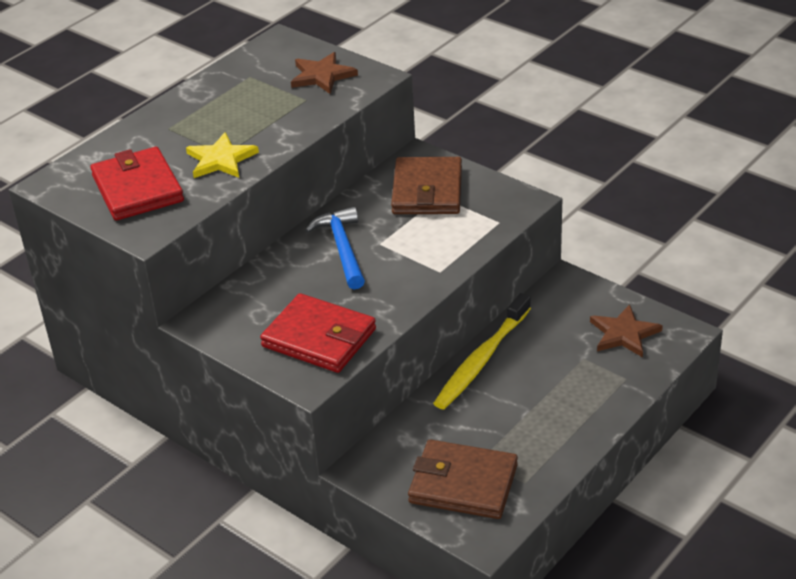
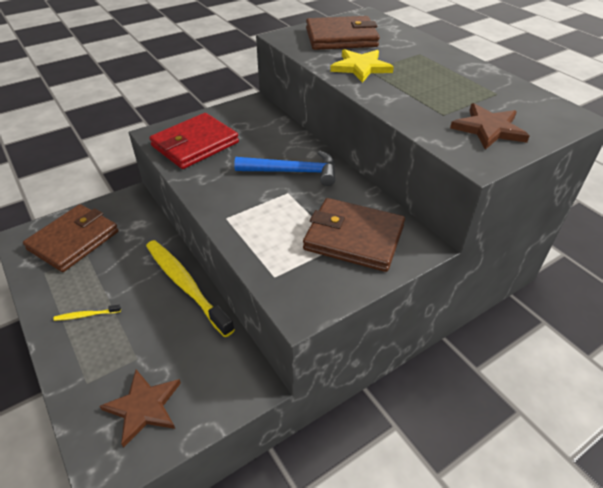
camera: 105 degrees right, 5 degrees up
red wallet [90,147,184,221] -> brown wallet [306,16,380,50]
none -> yellow toothbrush [53,305,121,321]

